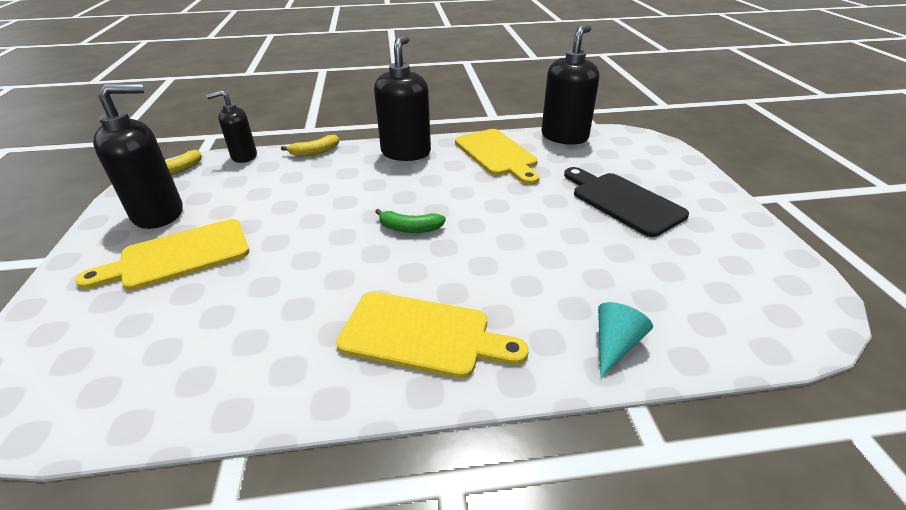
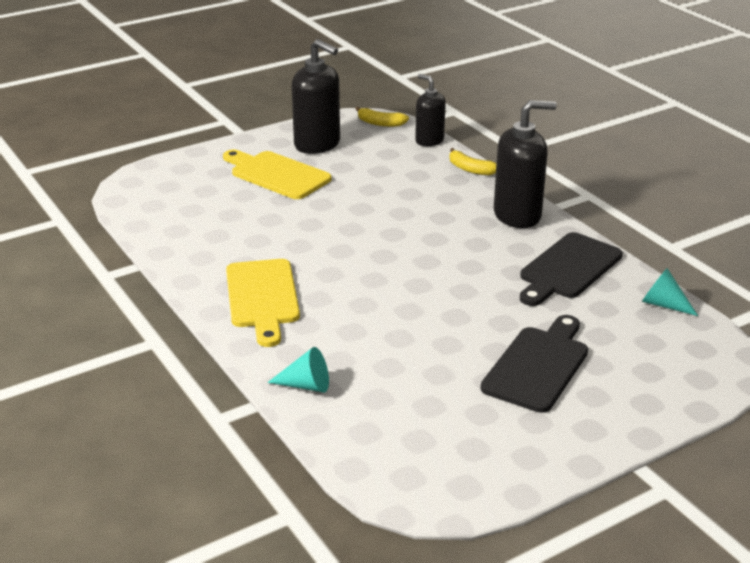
camera: 65 degrees right, 5 degrees down
green banana [375,209,446,233] -> none
yellow cutting board [455,129,540,185] -> black cutting board [520,232,623,306]
black soap dispenser [542,25,599,145] -> turquoise cone [642,268,698,316]

